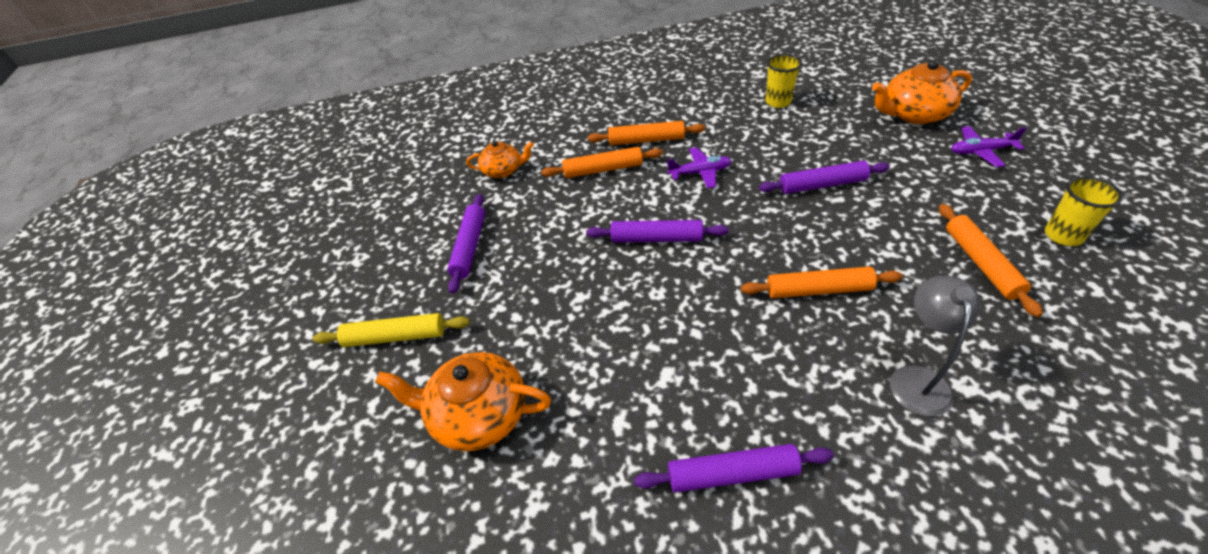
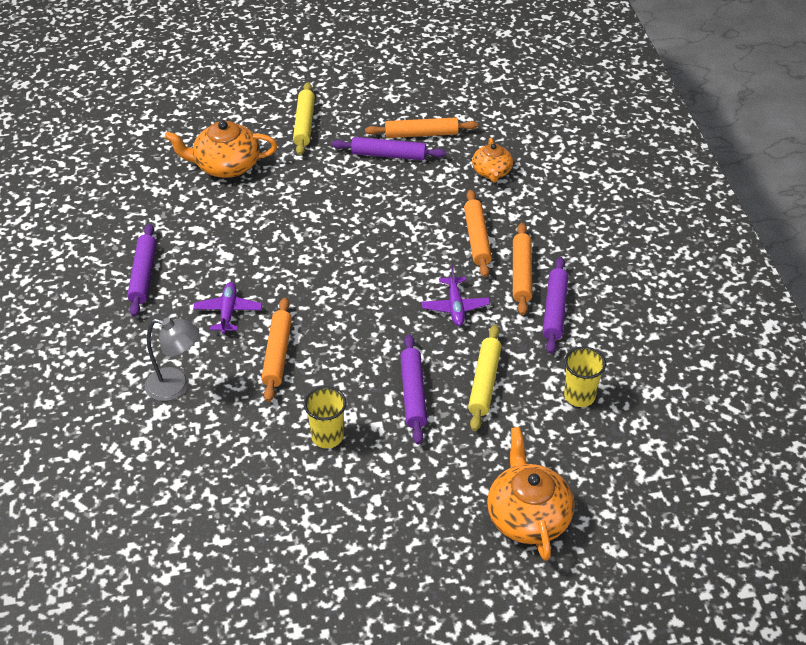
camera: 90 degrees right, 0 degrees up
orange teapot [375,352,551,451] -> orange teapot turned 105 degrees counterclockwise [164,120,277,178]
purple rolling pin [586,220,729,243] -> purple rolling pin moved to [543,257,568,354]
orange rolling pin [939,204,1043,317] -> orange rolling pin moved to [365,117,478,138]
purple plane [951,126,1027,167] -> purple plane moved to [193,282,262,334]
yellow cup [1045,176,1123,246] -> yellow cup moved to [304,386,347,448]
none -> yellow rolling pin [468,325,502,431]

